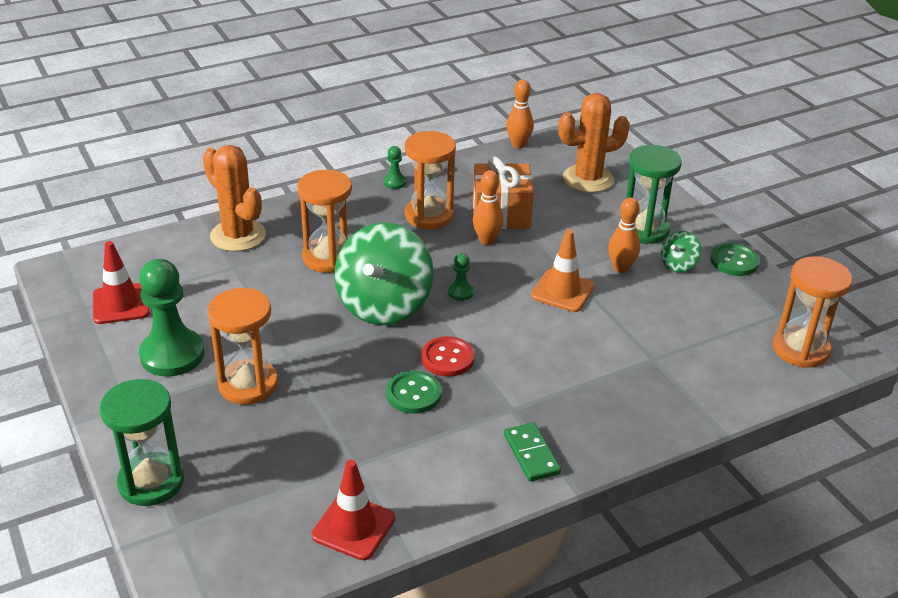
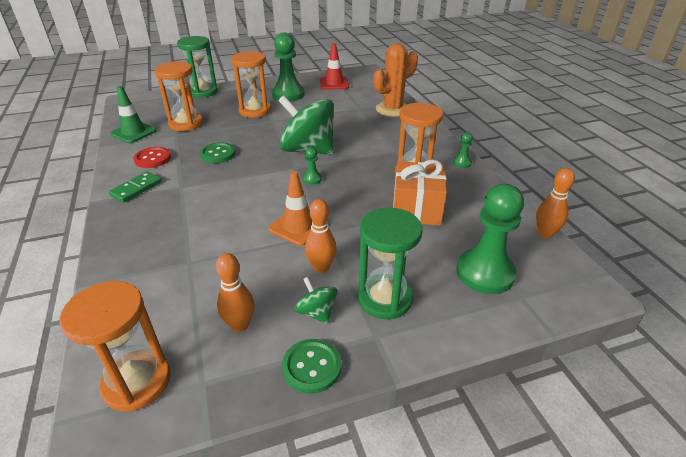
camera: 100 degrees right, 0 degrees up
orange hourglass [297,170,352,273] -> orange hourglass moved to [155,62,203,131]
red traffic cone [312,460,395,560] -> green traffic cone [110,86,157,143]
red button [421,336,474,377] -> red button moved to [133,147,171,168]
orange bowling pin [473,170,503,245] -> orange bowling pin moved to [216,253,254,332]
green domino [504,422,561,482] -> green domino turned 45 degrees counterclockwise [109,172,161,203]
orange cactus [558,93,630,193] -> green pawn [456,184,524,294]

